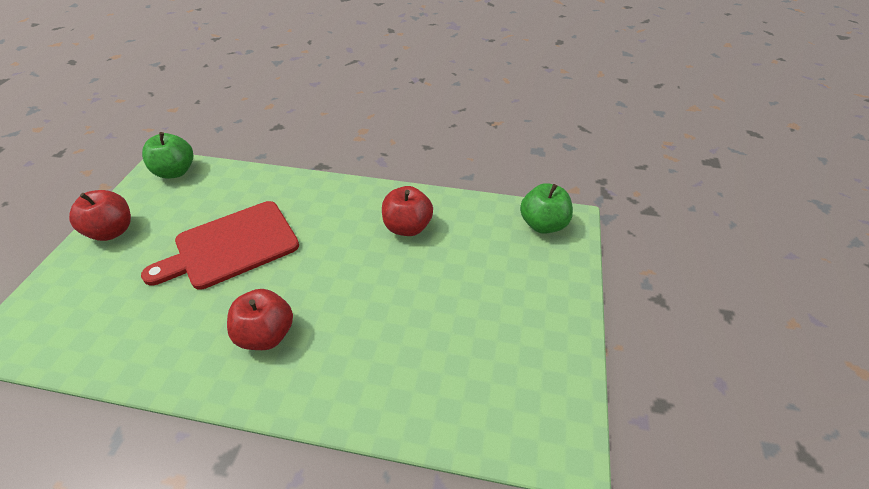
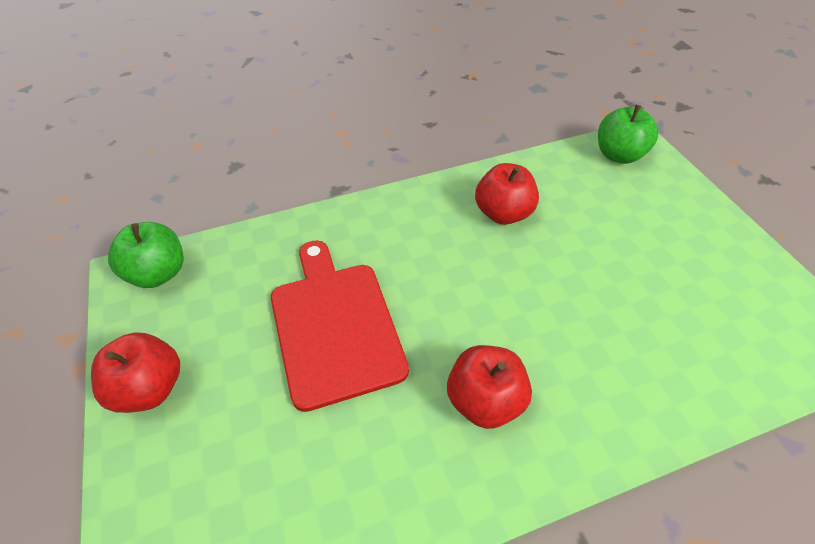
camera: 30 degrees left, 5 degrees up
red cutting board [141,201,299,290] -> red cutting board turned 135 degrees clockwise [271,240,409,412]

